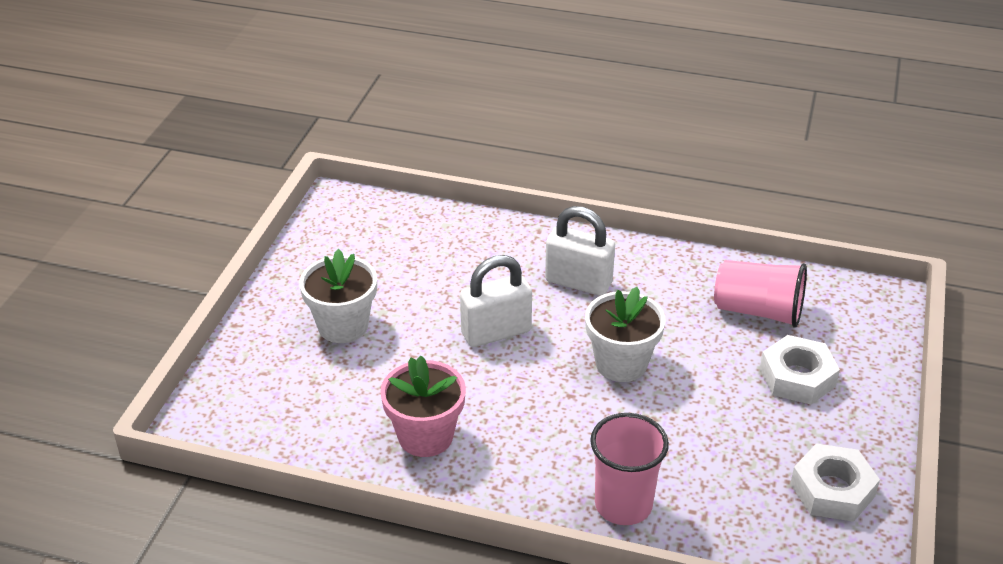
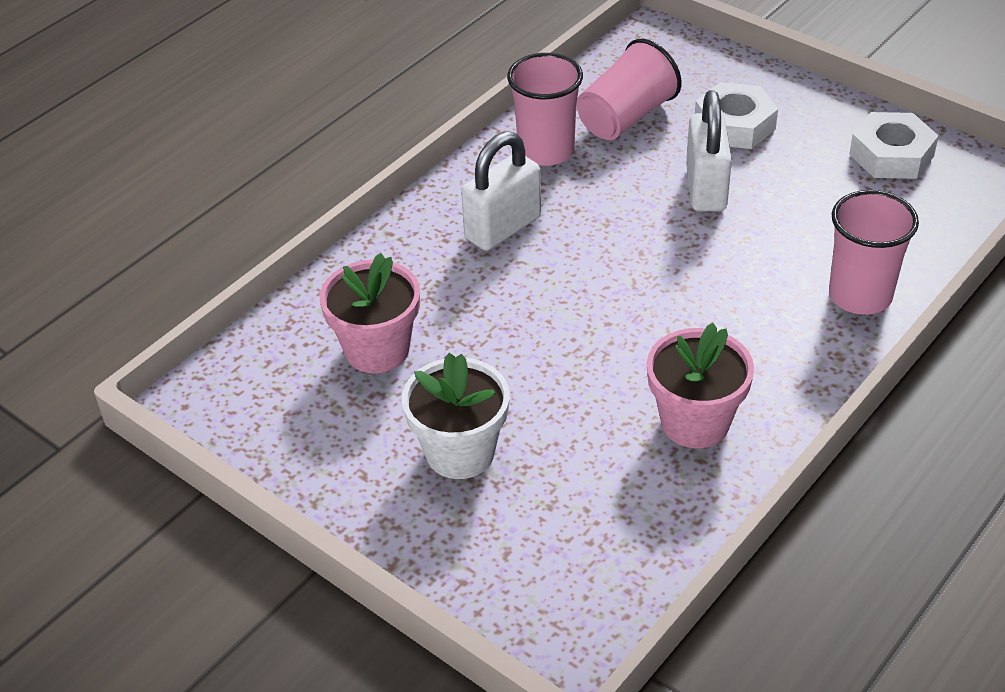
camera: 65 degrees left, 5 degrees up
white padlock [460,255,532,347] -> white padlock moved to [686,90,732,212]
white flower pot [585,287,666,382] -> none
none -> pink flower pot [320,253,420,373]
none -> pink cup [507,53,583,166]

